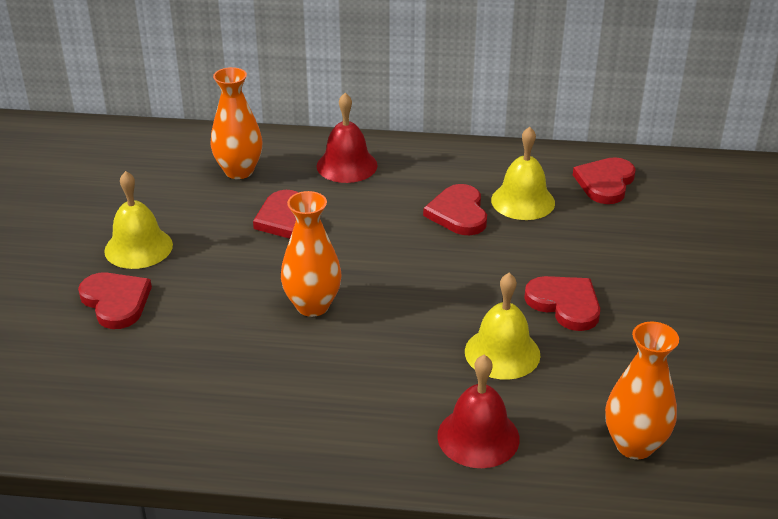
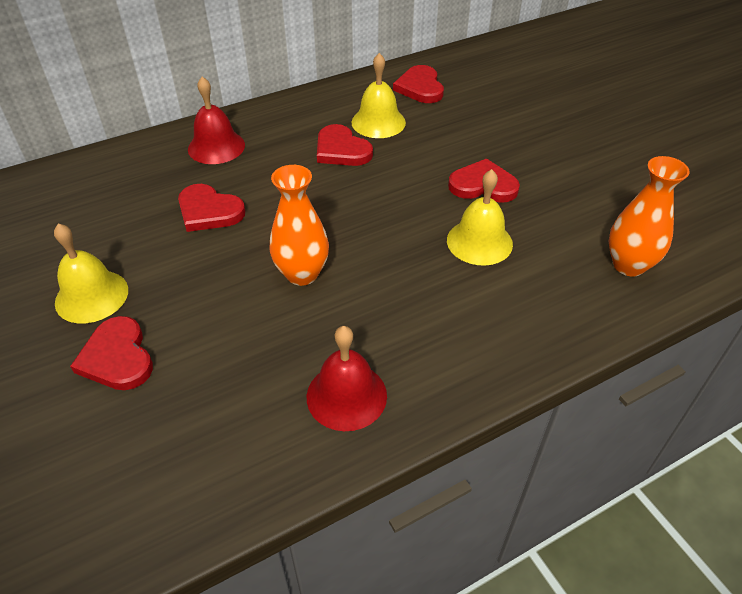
camera: 35 degrees left, 10 degrees up
red heart [78,272,152,329] -> red heart turned 135 degrees counterclockwise [70,316,153,390]
orange vase [211,67,263,179] -> none
red bell [437,355,520,468] -> red bell moved to [307,326,387,431]

